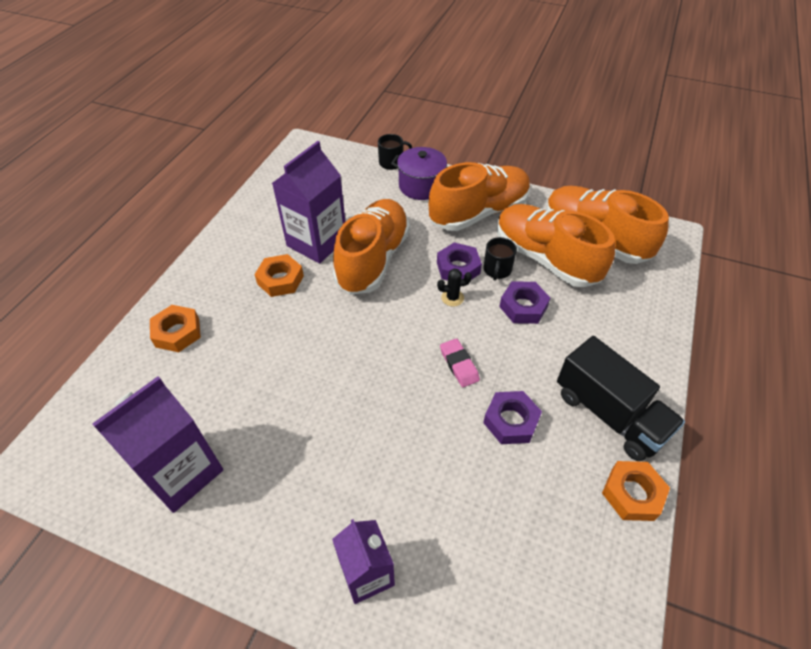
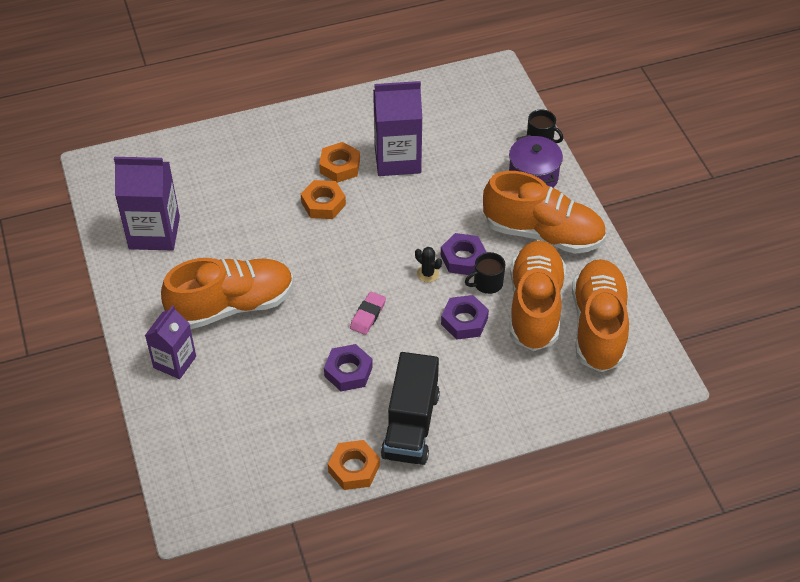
camera: 50 degrees right, 0 degrees up
orange nut [150,305,201,352] -> orange nut moved to [301,180,346,219]
orange shoe [333,199,410,295] -> orange shoe moved to [161,258,293,329]

